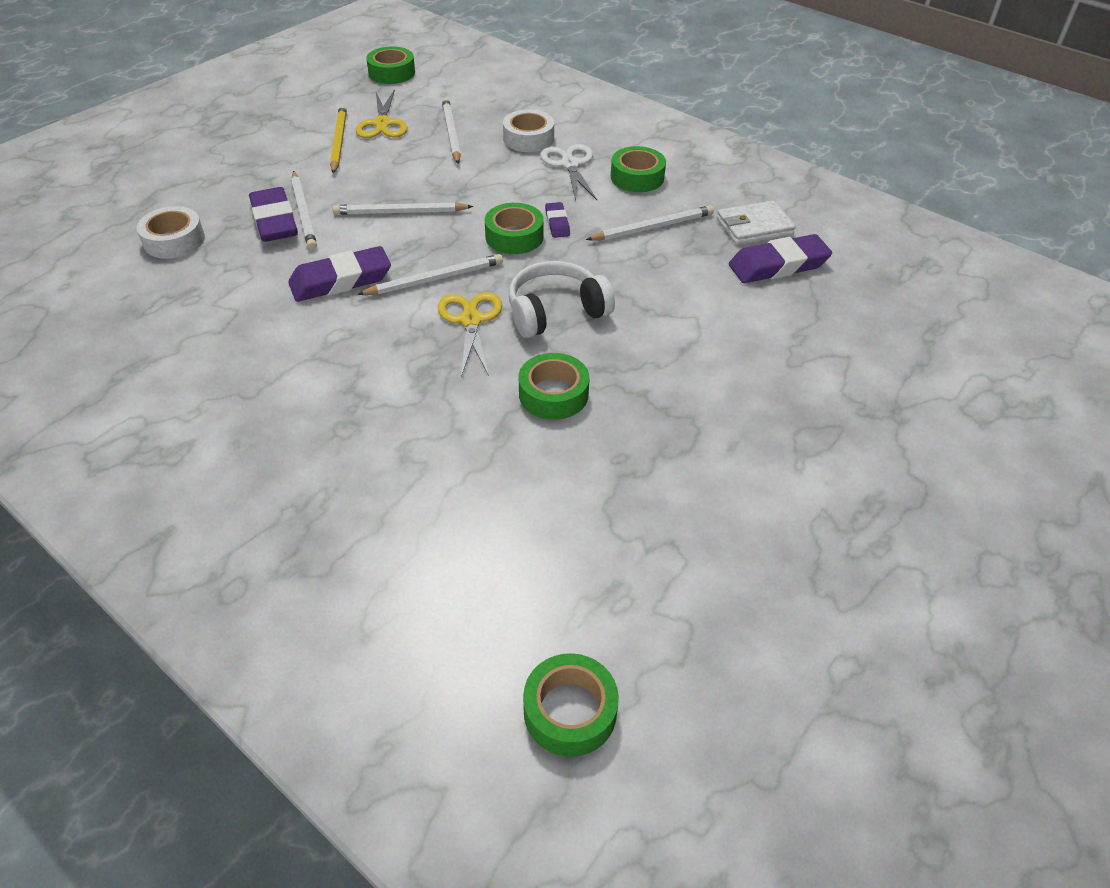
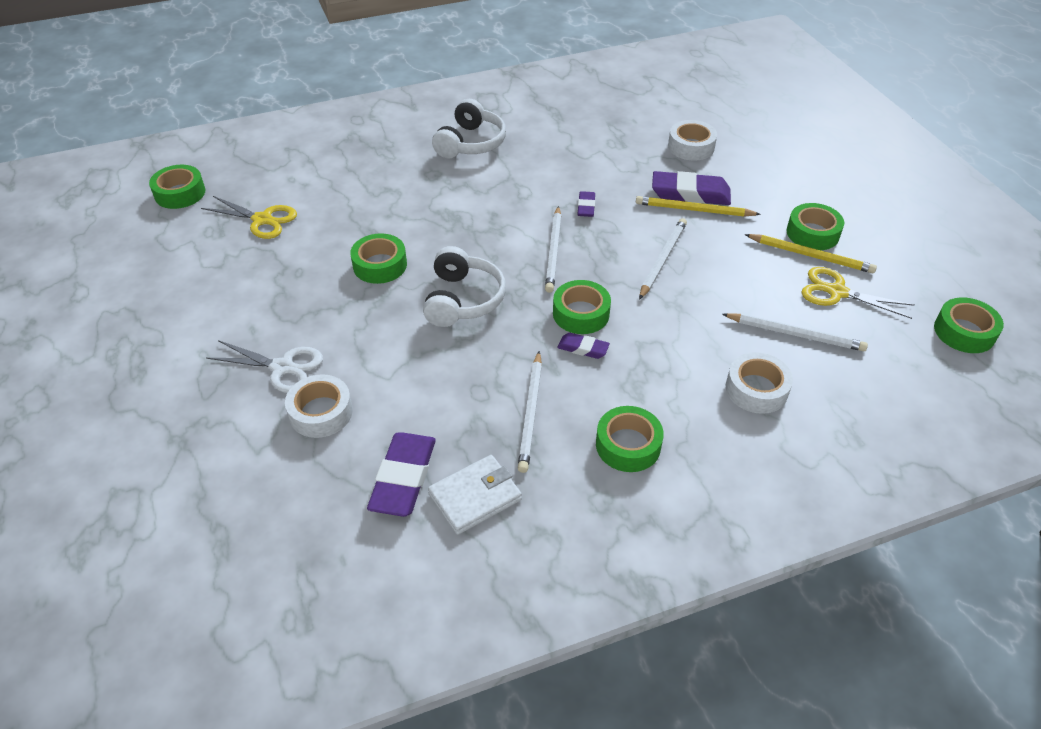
camera: 120 degrees right, 0 degrees up
purple eraser [288,246,391,302] -> purple eraser [578,191,595,217], size x0.52
white pencil [291,171,317,250] -> yellow pencil [636,196,761,217]
yellow scissors [438,292,502,377] -> yellow scissors moved to [201,196,297,239]
white scissors [540,144,597,201] -> white scissors moved to [206,340,323,393]
white wallet [717,201,796,245] -> white wallet turned 45 degrees clockwise [428,455,522,535]
none -> white tape [285,374,353,438]
none -> white headphones [432,99,506,158]
none -> green tape [787,203,844,250]

